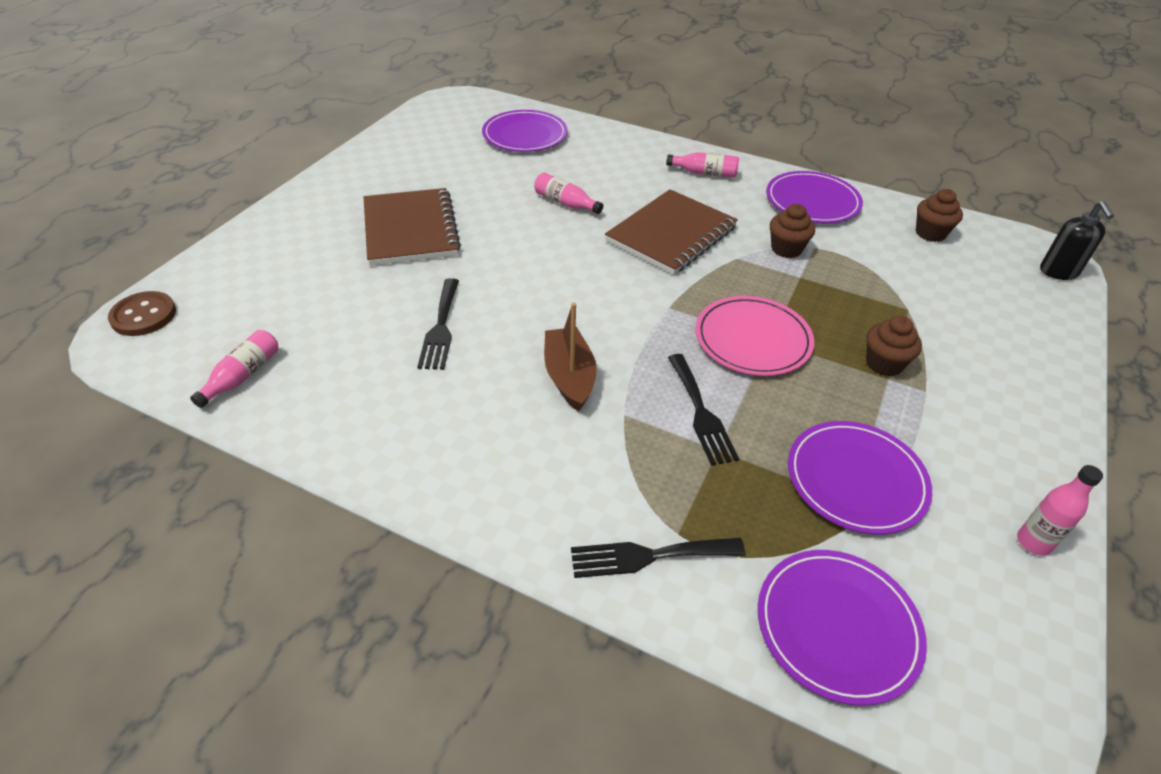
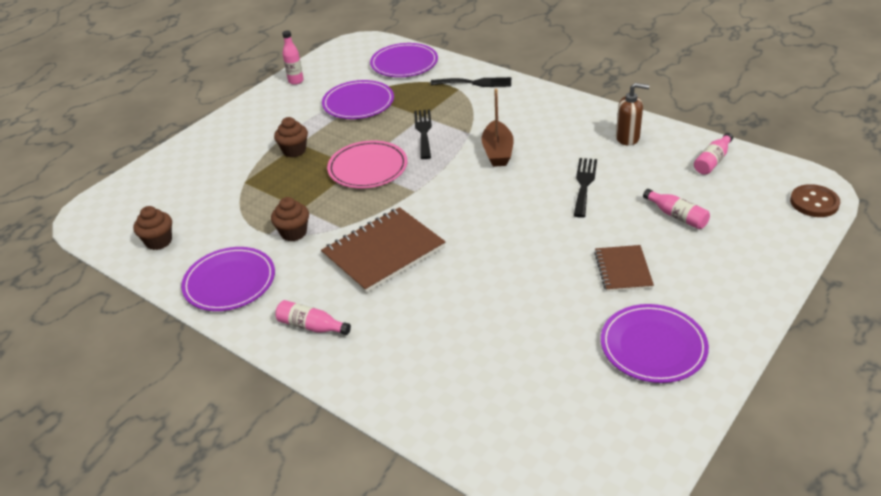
camera: 165 degrees left, 5 degrees down
brown notebook [364,188,461,266] -> brown notebook [594,245,654,292], size x0.58
purple plate [482,110,568,152] -> purple plate moved to [601,304,709,383]
pink bottle [534,172,603,214] -> pink bottle moved to [643,189,710,229]
black soap dispenser [1040,201,1114,280] -> none
none -> brown soap dispenser [616,83,650,146]

